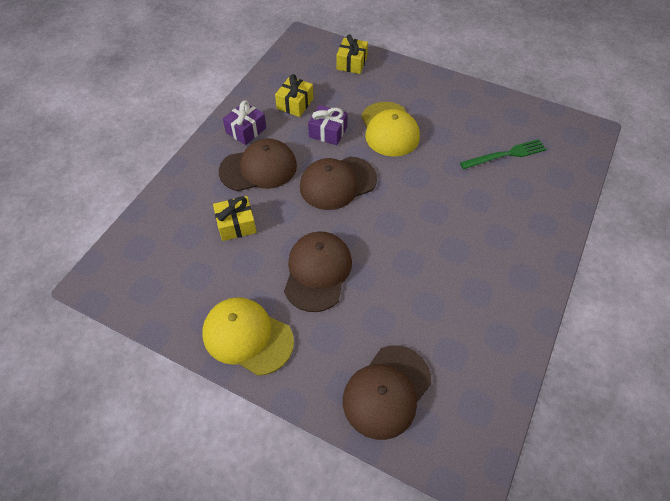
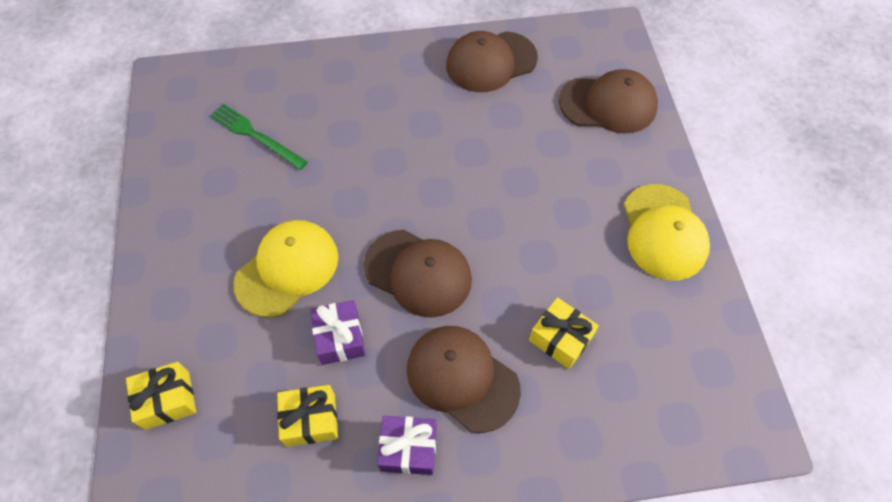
camera: 125 degrees left, 5 degrees up
brown cap [284,231,352,312] -> brown cap moved to [446,31,538,92]

